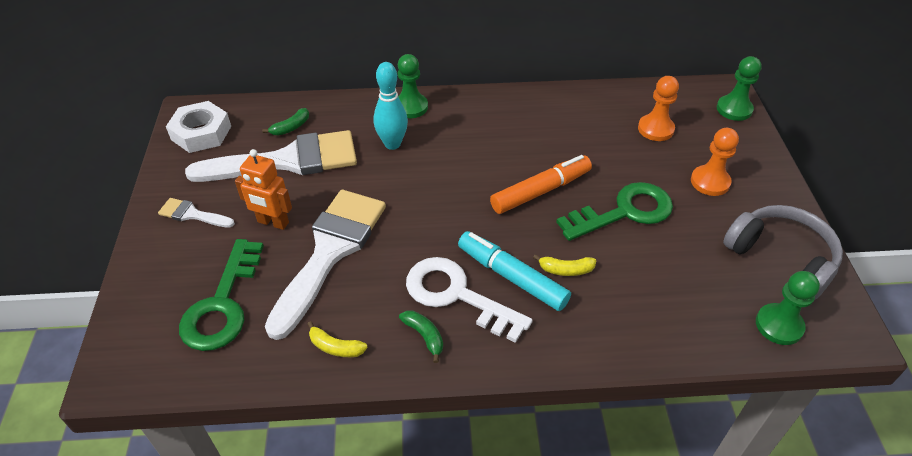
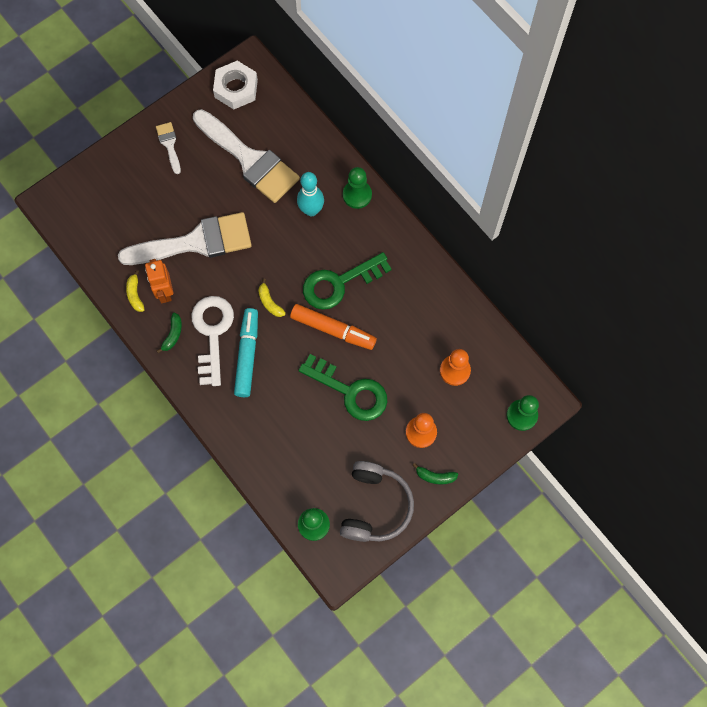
camera: 55 degrees right, 25 degrees up
green key [179,239,264,351] -> green key moved to [303,252,392,310]
orange robot [235,149,292,230] -> orange robot moved to [145,259,173,303]
green banana [262,108,309,136] -> green banana moved to [413,463,458,485]
yellow banana [533,254,597,276] -> yellow banana moved to [258,279,286,317]

